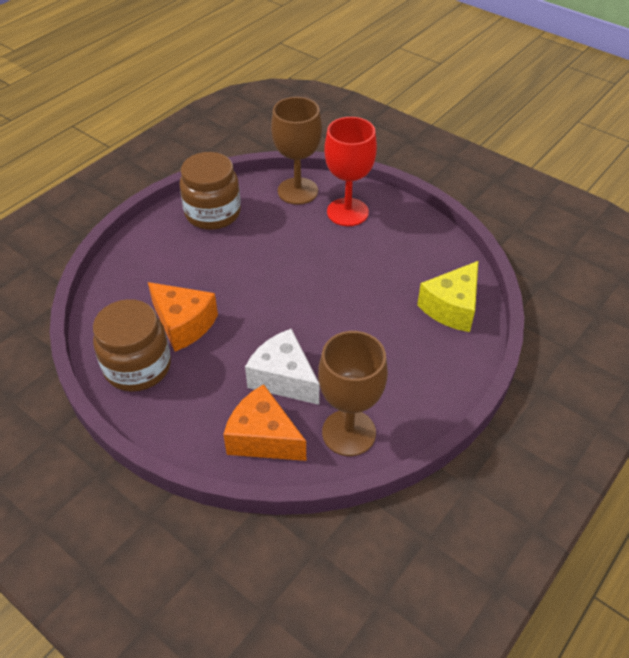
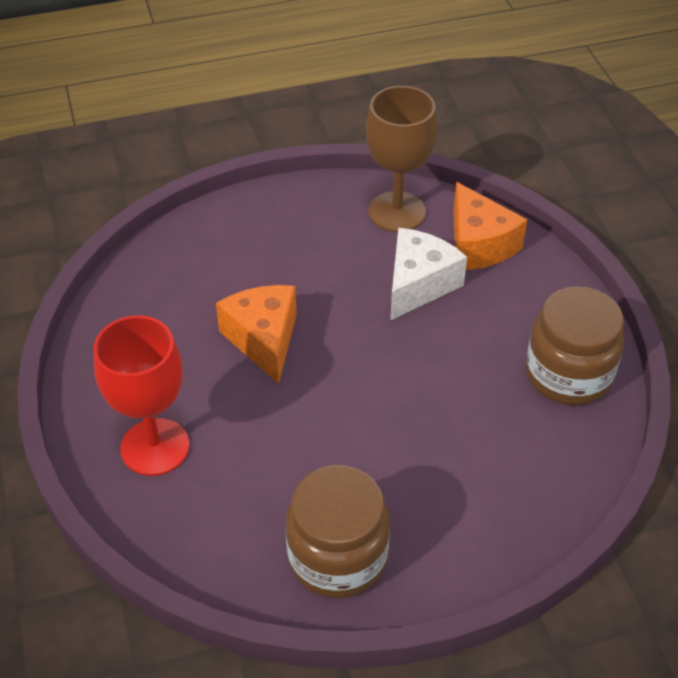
camera: 145 degrees left, 0 degrees up
orange cheese [148,282,218,351] -> orange cheese moved to [216,285,297,384]
white cheese [245,329,319,405] -> white cheese turned 135 degrees counterclockwise [390,228,467,321]
brown goblet [271,97,322,205] -> none
yellow cheese [417,261,478,332] -> none

